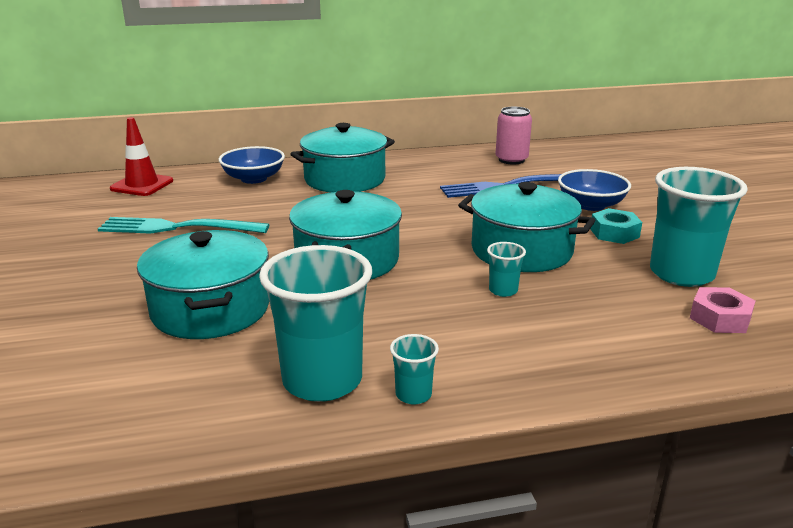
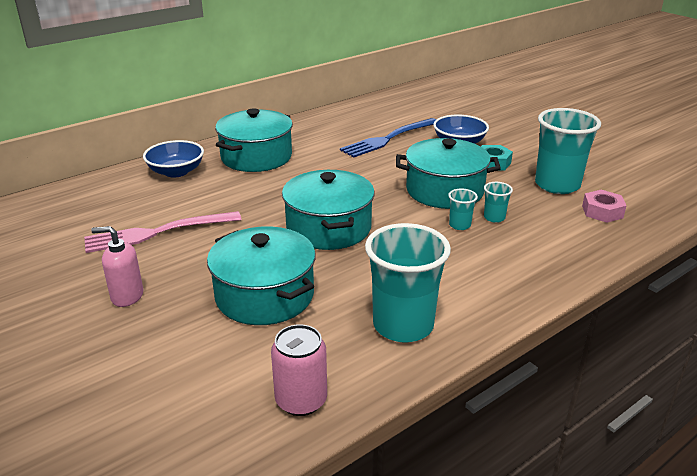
camera: 25 degrees left, 5 degrees up
turquoise fork [98,217,269,234] -> pink fork [84,211,241,253]
red traffic cone [110,117,173,196] -> none
turquoise cup [390,334,439,405] -> turquoise cup moved to [484,182,513,223]
pink can [495,107,532,165] -> pink can moved to [271,324,327,416]
none -> pink soap dispenser [91,226,144,307]

